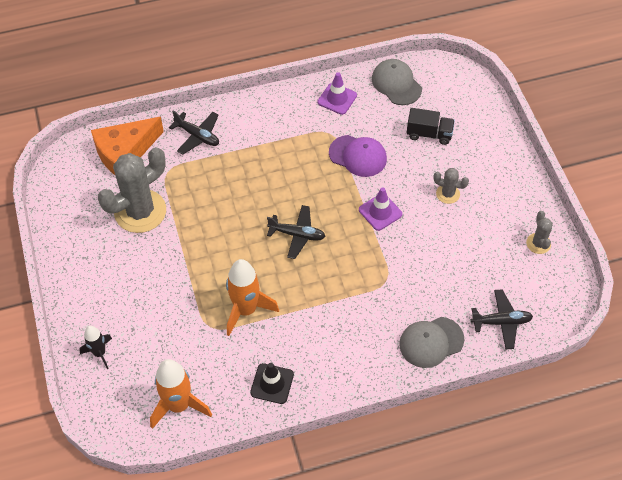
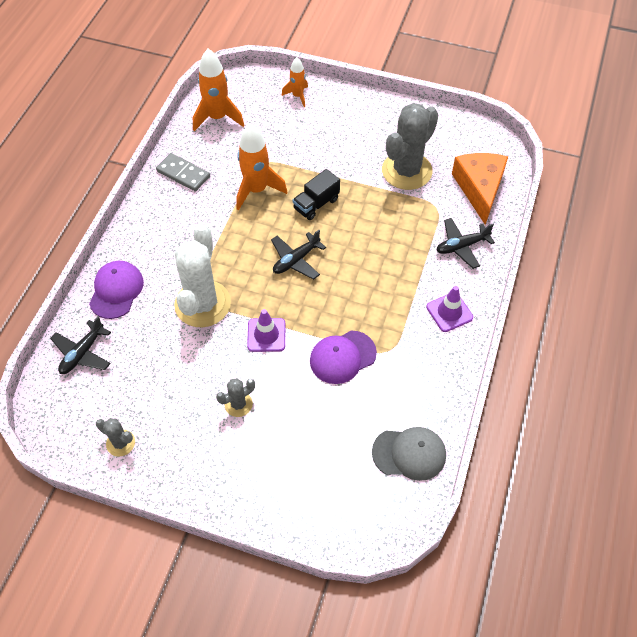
camera: 125 degrees right, 0 degrees up
black rocket [79,326,112,369] -> orange rocket [281,57,308,107]
grey cactus [98,147,166,233] -> grey cactus turned 45 degrees clockwise [382,103,438,190]
black traffic cone [250,363,294,404] -> grey domino [156,153,210,191]
purple traffic cone [318,72,357,115] -> purple traffic cone moved to [426,286,473,332]
grey cap [399,317,464,368] -> purple cap [89,261,144,319]
black truck [406,108,455,145] -> black truck moved to [293,169,340,220]
none -> white cactus [174,225,231,327]

